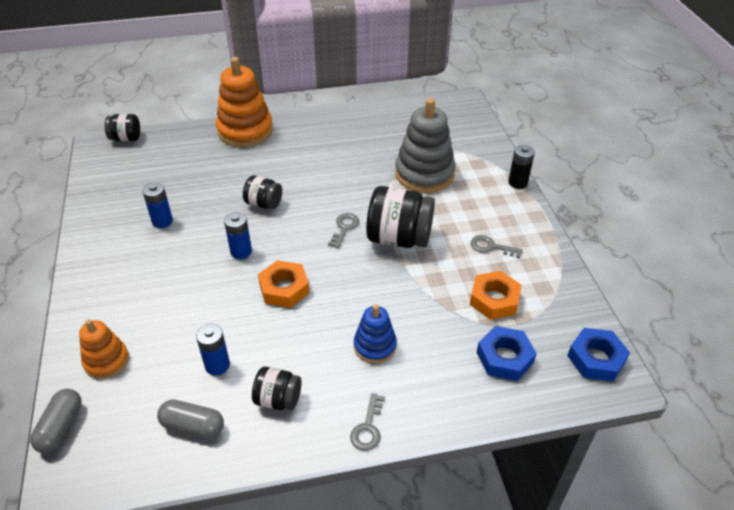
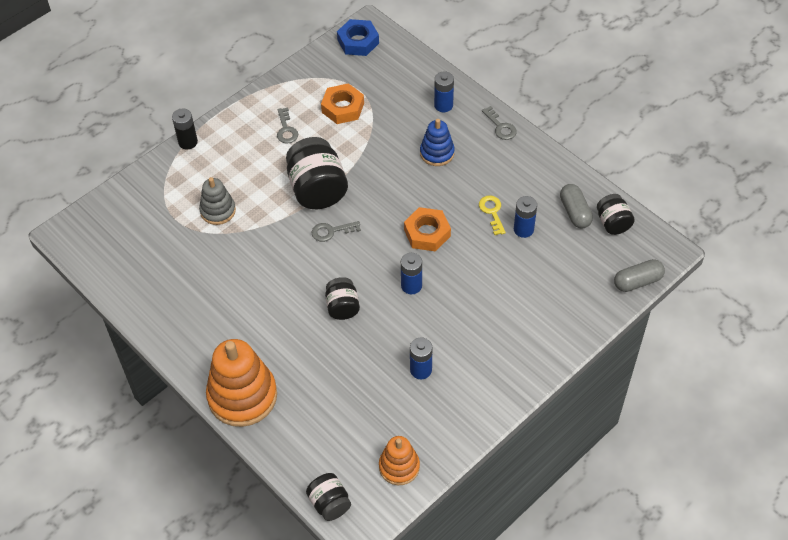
camera: 120 degrees left, 10 degrees up
orange stacking toy [79,319,129,379] -> orange stacking toy moved to [379,436,420,485]
black jar [252,367,301,410] -> black jar moved to [597,194,635,235]
grey key [350,393,385,451] -> grey key turned 75 degrees clockwise [482,106,517,140]
grey stacking toy [395,98,455,193] -> grey stacking toy [199,177,236,225], size x0.56
blue nut [476,326,537,381] -> none
none -> blue battery [434,71,454,112]
none -> yellow key [479,195,506,235]

